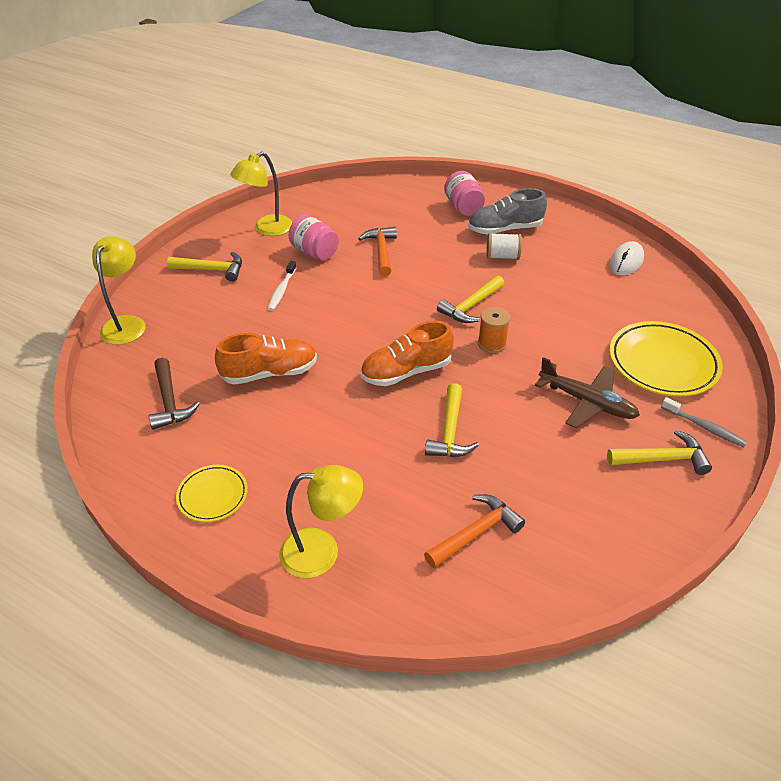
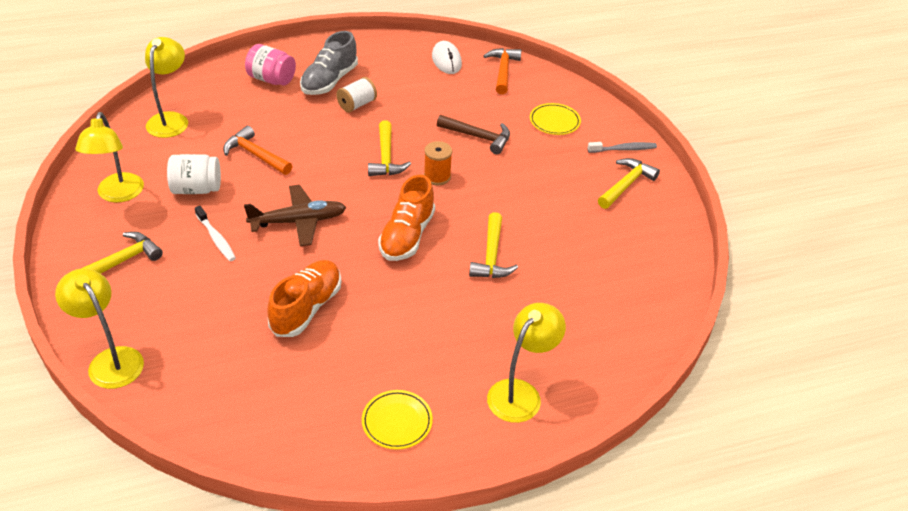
camera: 50 degrees left, 0 degrees up
brown hammer [149,358,200,430] -> brown hammer moved to [437,115,510,154]
pink jar [289,215,339,260] -> white jar [167,154,221,194]
orange hammer [424,494,525,569] -> orange hammer moved to [483,48,521,94]
yellow hammer [425,383,479,457] -> yellow hammer turned 45 degrees clockwise [469,212,518,278]
brown plane [535,357,640,429] -> brown plane moved to [244,185,346,246]
yellow plate [609,321,723,396] -> yellow plate [530,103,581,135], size x0.55
none -> yellow lamp [145,37,188,138]

